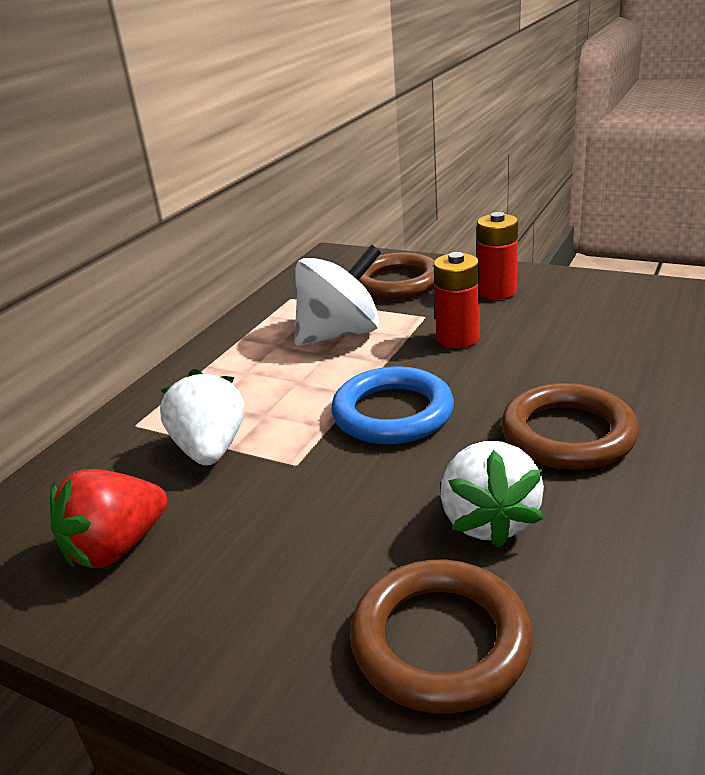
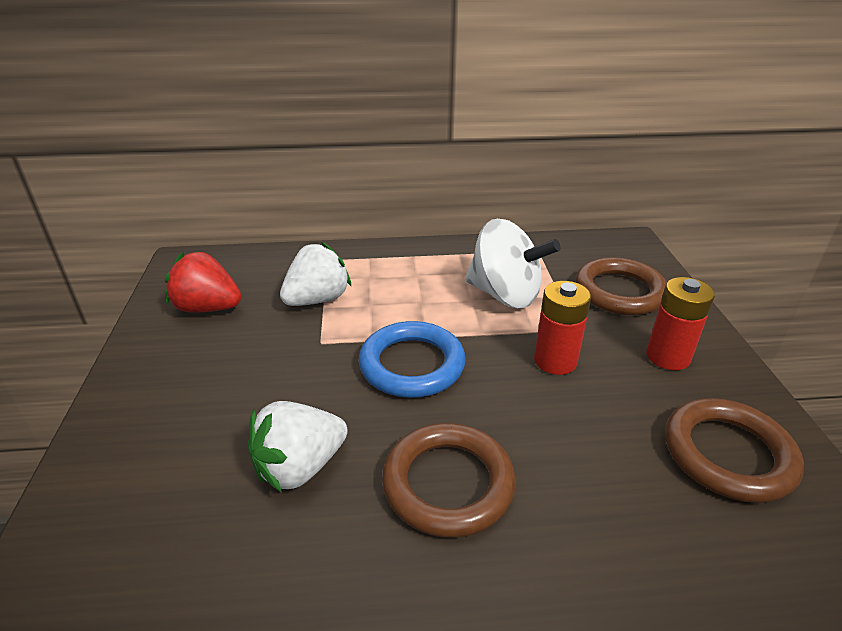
camera: 55 degrees right, 5 degrees up
brown ring [350,560,533,713] -> brown ring moved to [665,398,804,503]

